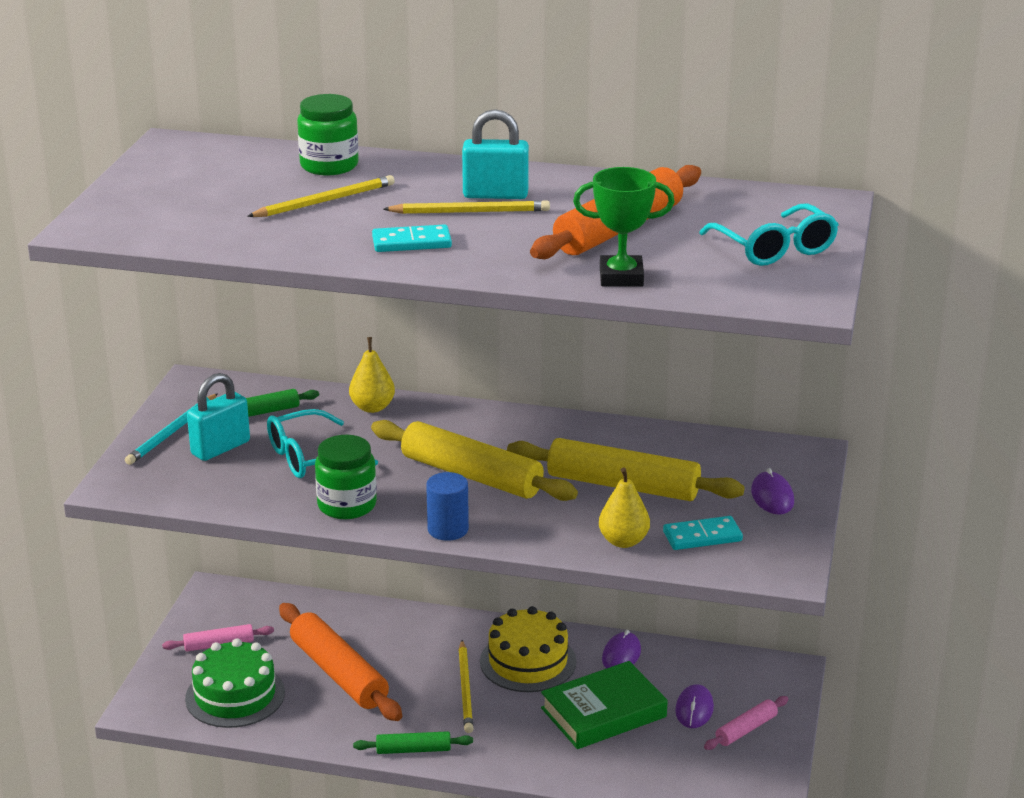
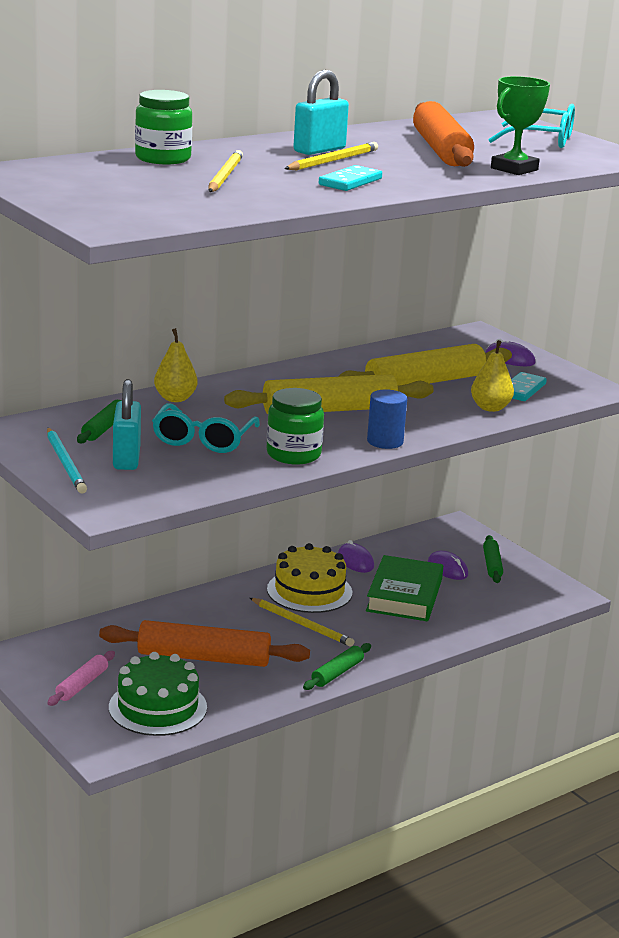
camera: 50 degrees left, 5 degrees down
pink rolling pin [704,696,788,750] -> green rolling pin [483,535,503,583]

